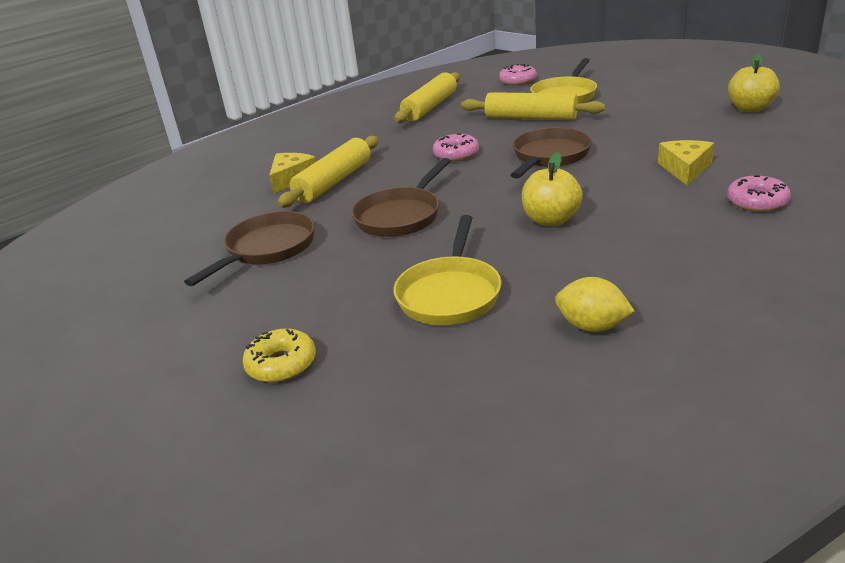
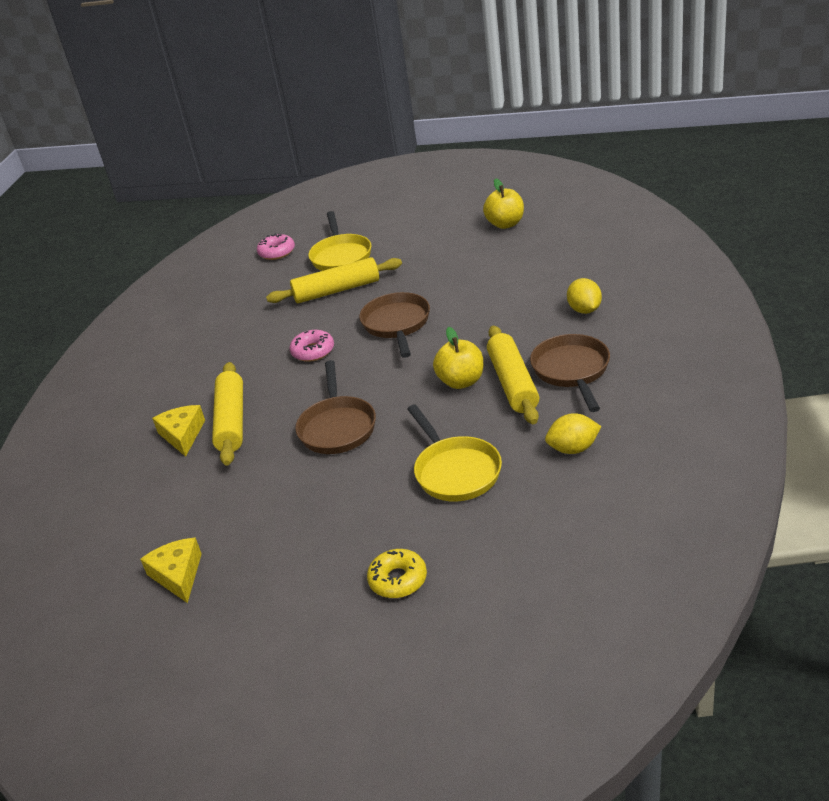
camera: 35 degrees left, 5 degrees up
brown pan [184,211,315,286] -> brown pan moved to [530,334,610,412]
yellow rolling pin [394,72,460,123] -> yellow rolling pin moved to [487,326,539,424]
yellow cheese [658,140,714,186] -> yellow cheese moved to [140,537,202,603]
pink donut [727,175,791,212] -> yellow lemon [567,278,602,314]

